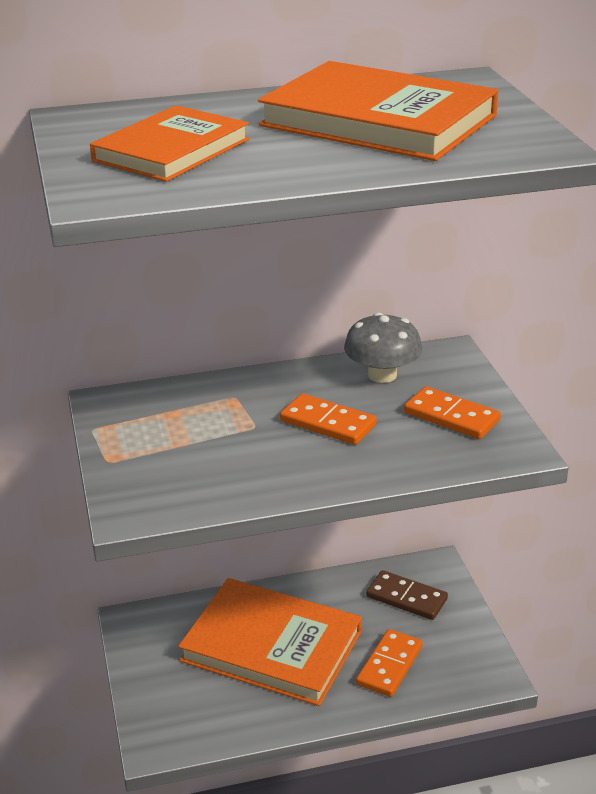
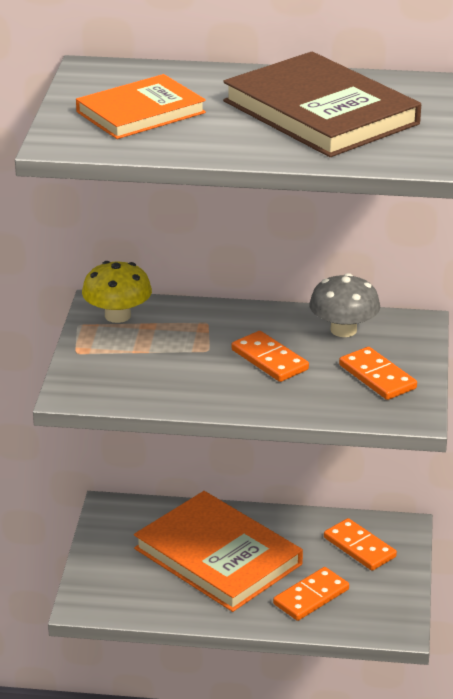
camera: 20 degrees right, 0 degrees up
orange book [258,61,499,161] -> brown book [223,52,421,157]
brown domino [366,570,448,620] -> orange domino [324,518,397,571]
none -> yellow mushroom [82,261,152,323]

